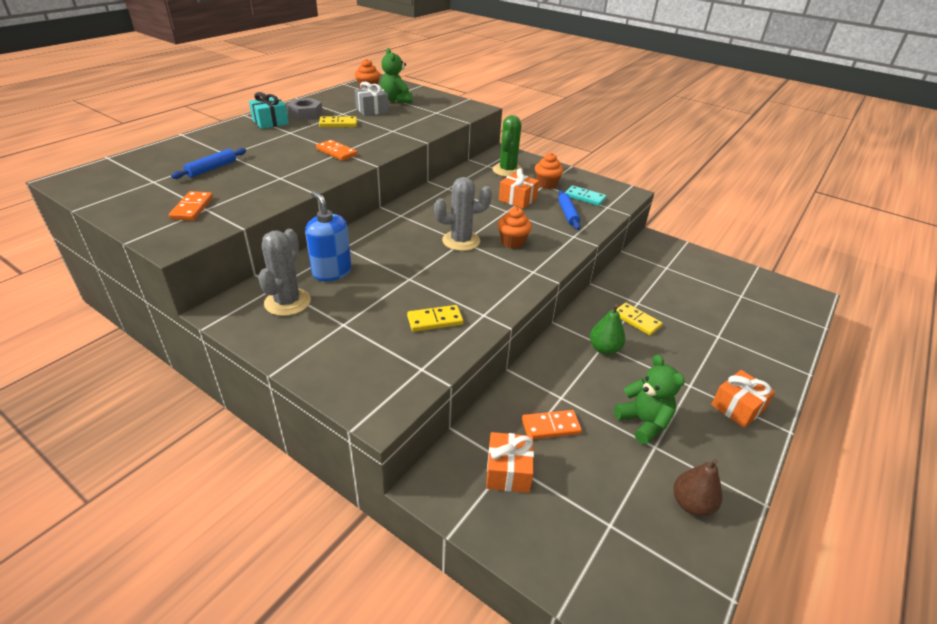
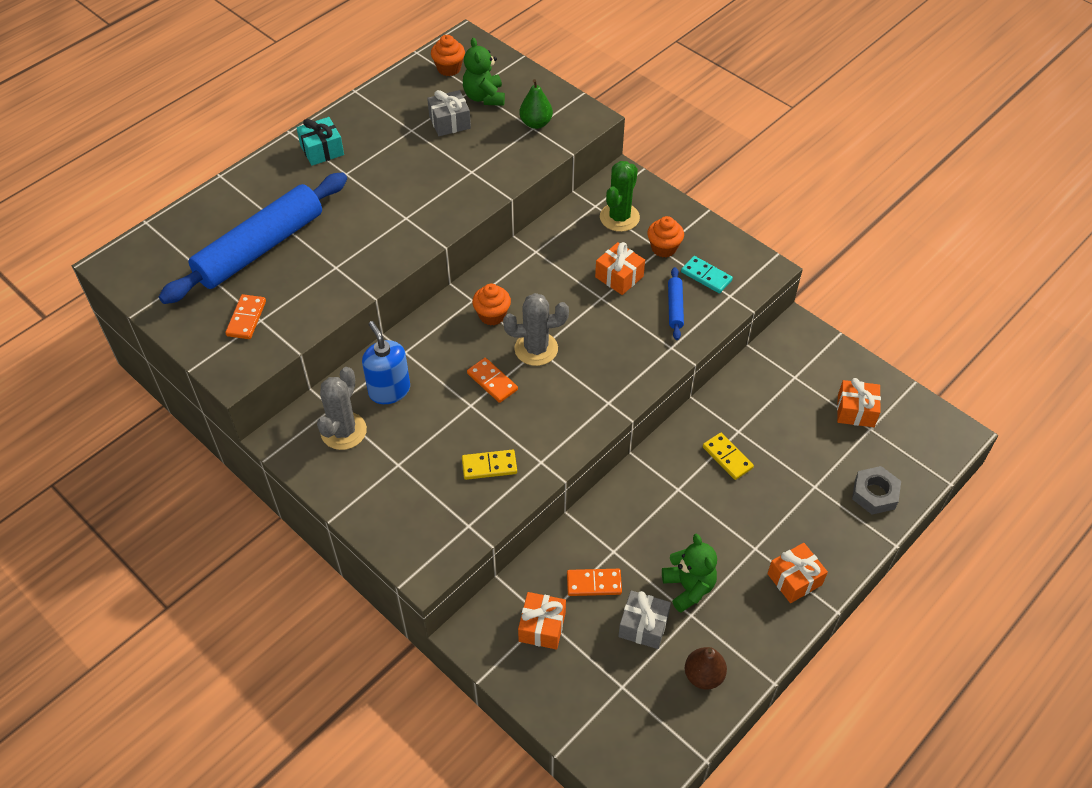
camera: 10 degrees right, 15 degrees up
blue rolling pin [171,148,246,179] -> blue rolling pin [159,172,347,304], size x2.44
grey nut [287,98,323,120] -> grey nut moved to [852,466,901,514]
orange domino [316,140,357,161] -> orange domino moved to [467,358,518,403]
yellow domino [319,116,357,127] -> none
orange cupcake [498,207,532,249] -> orange cupcake moved to [472,284,511,325]
green pear [590,304,626,355] -> green pear moved to [519,79,553,129]
none -> grey gift [618,590,671,649]
none -> orange gift [837,378,881,427]

